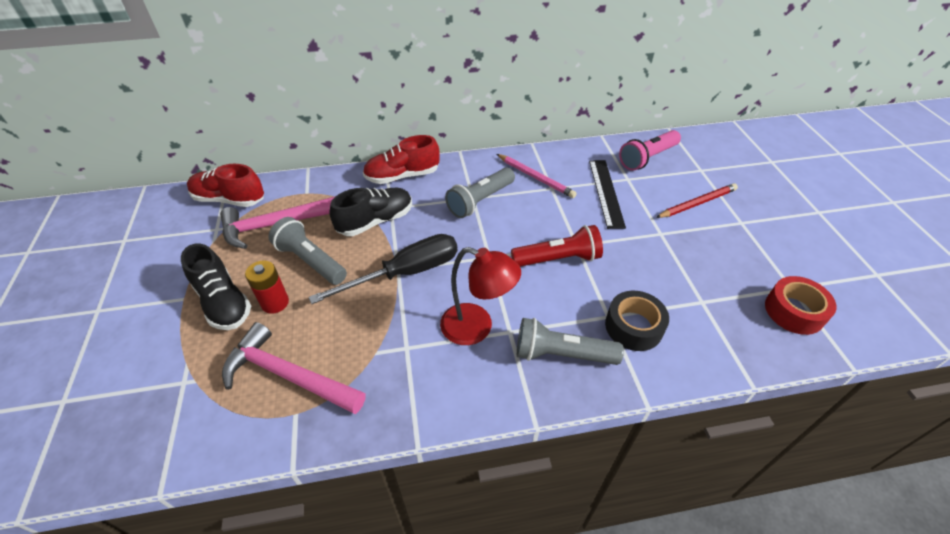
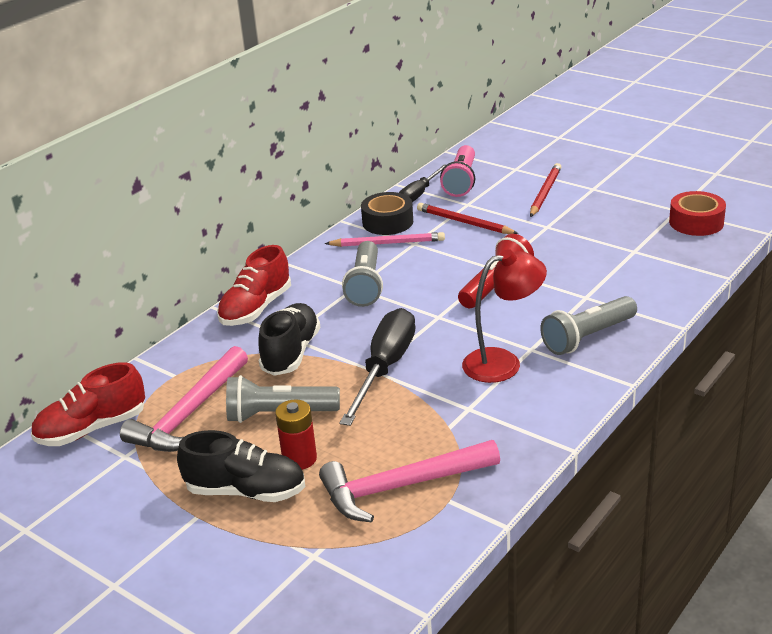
camera: 40 degrees left, 15 degrees down
black ruler [589,160,626,229] -> red pencil [417,203,519,234]
black tape [605,291,669,351] -> black tape moved to [361,192,413,235]
none -> black screwdriver [399,164,446,202]

